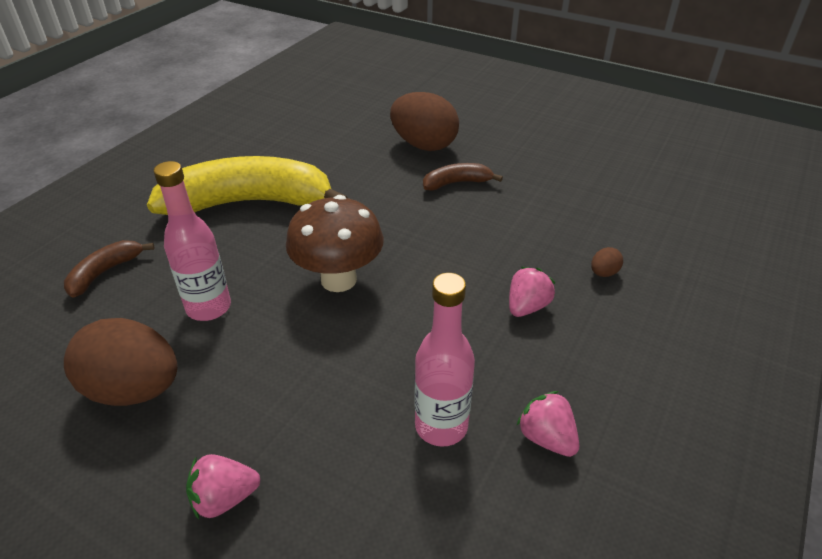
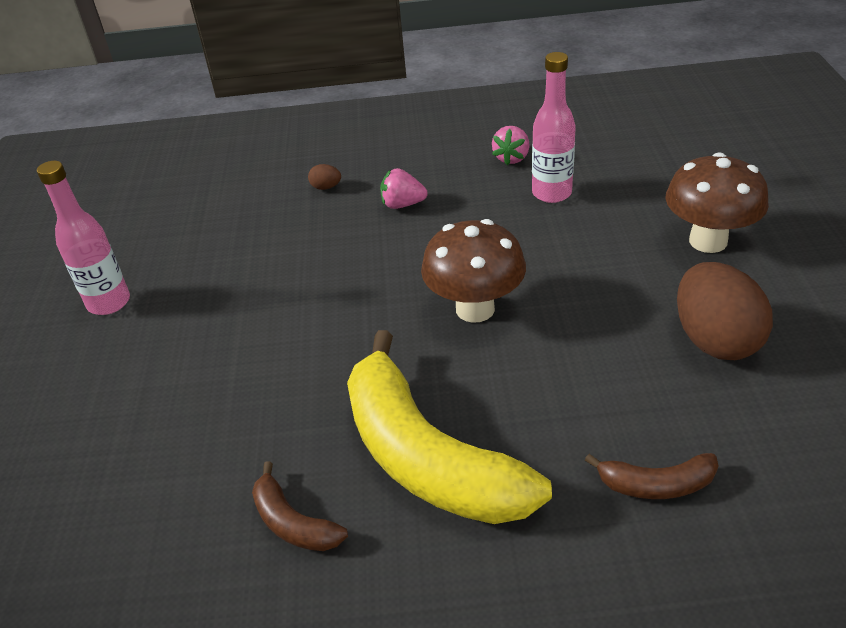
camera: 120 degrees left, 0 degrees up
pink bottle [154,161,231,321] -> pink bottle moved to [37,161,130,315]
pink strawberry [186,454,260,519] -> brown mushroom [665,152,769,253]
brown egg [390,92,459,151] -> none
brown banana [423,163,503,191] -> brown banana moved to [252,461,348,551]

